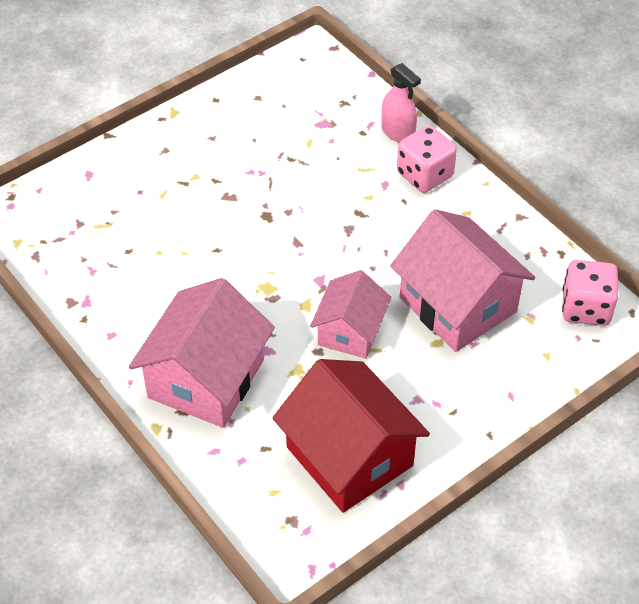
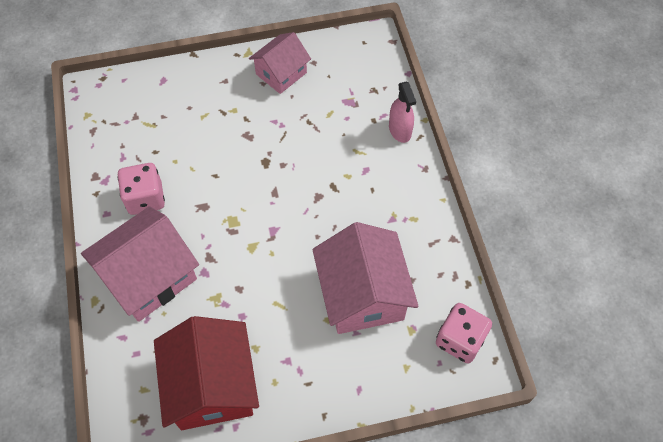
camera: 25 degrees right, 10 degrees up
pink house [310,270,391,359] -> pink house moved to [249,32,311,94]
pink dice [397,125,457,193] -> pink dice moved to [118,163,165,215]

